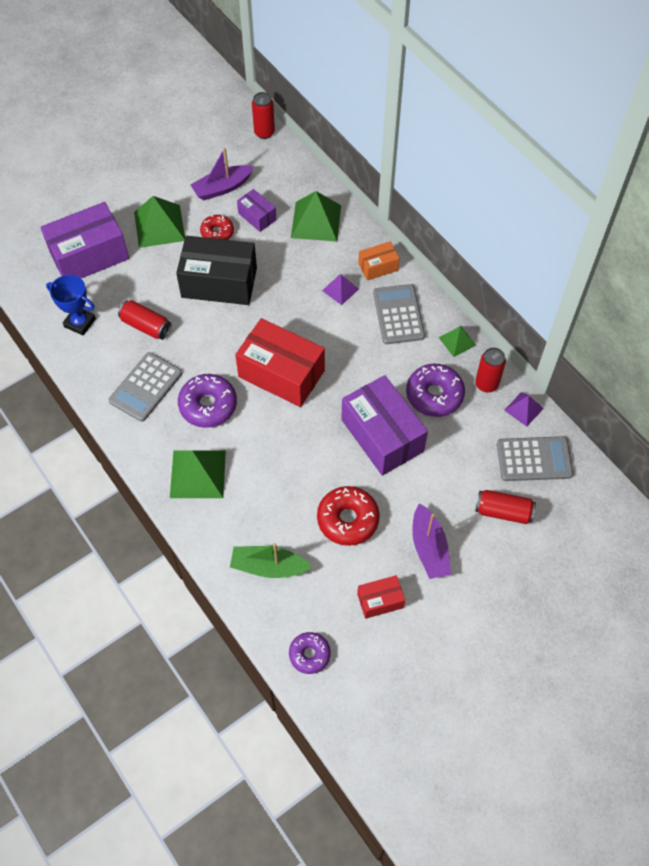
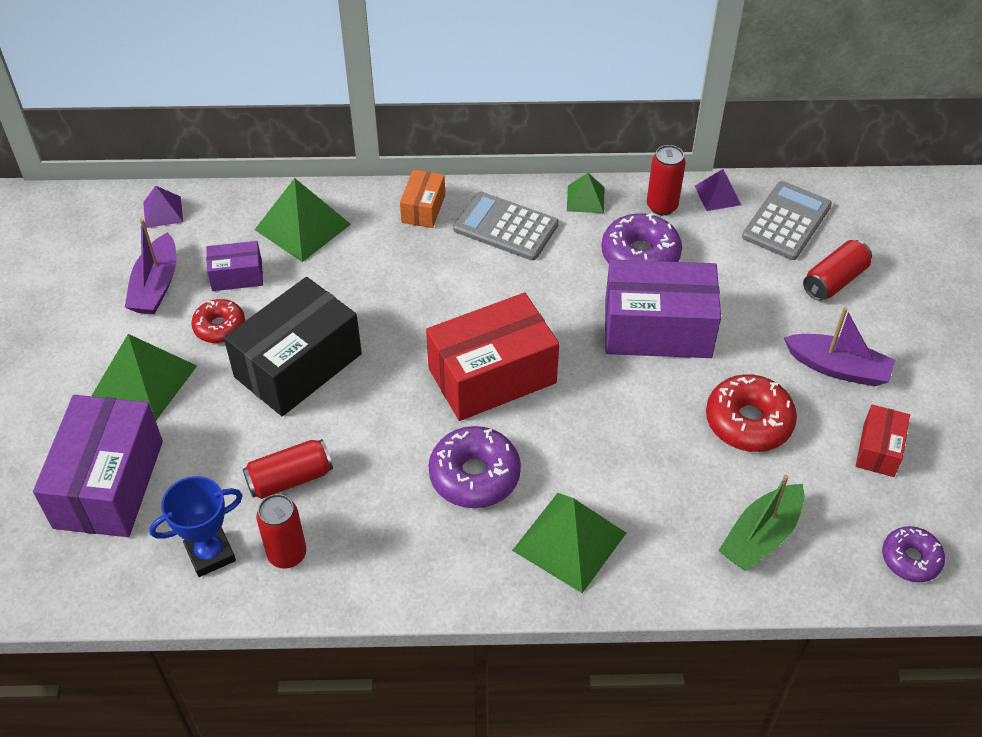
camera: 55 degrees left, 10 degrees down
grey calculator [108,352,182,422] -> none
red can [252,92,275,139] -> red can moved to [256,494,306,569]
purple pyramid [322,274,359,305] -> purple pyramid moved to [143,186,183,228]

